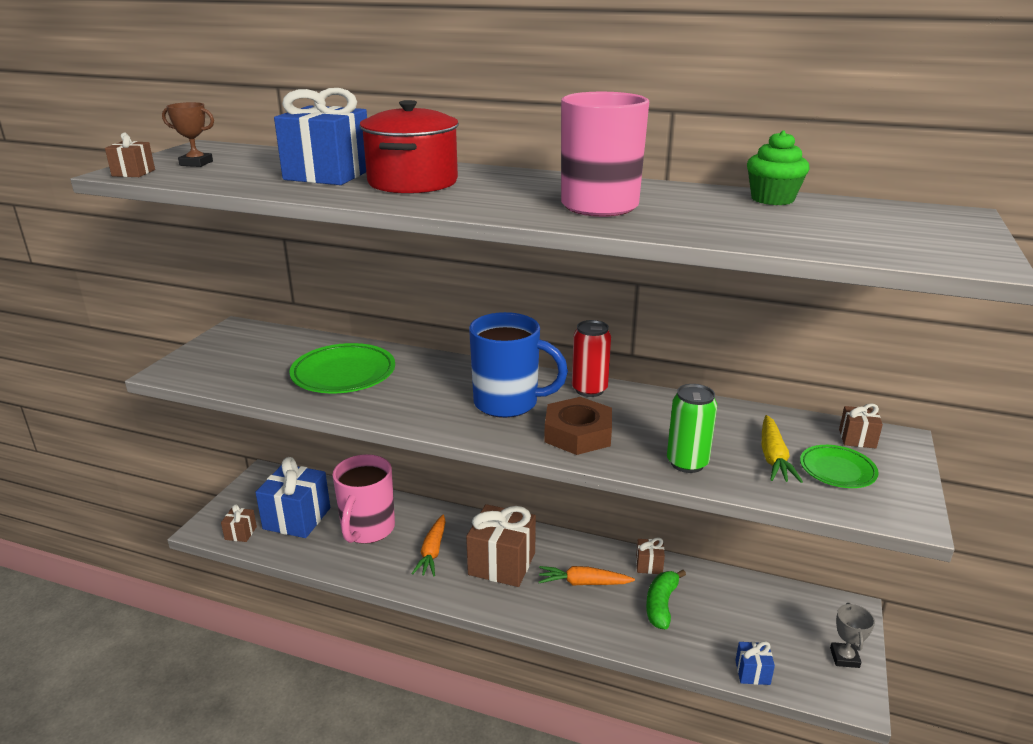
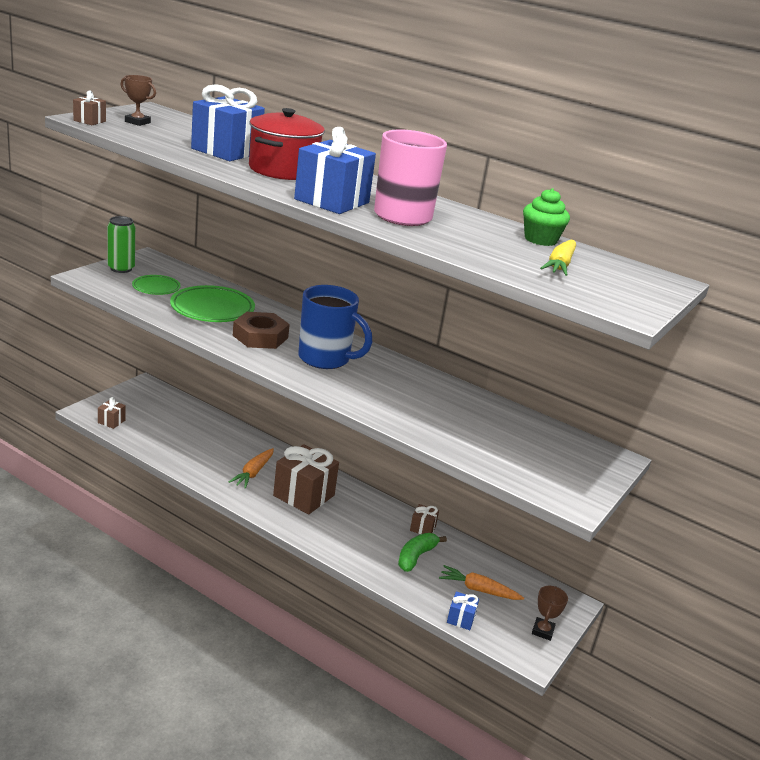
camera: 10 degrees right, 0 degrees up
blue gift [255,457,330,538] -> blue gift moved to [294,127,376,214]
pink mug [332,454,395,544] -> none
orange carrot [539,566,635,585] -> orange carrot moved to [439,565,524,600]
brown nut [544,397,612,455] -> brown nut moved to [233,312,290,349]
red can [572,320,611,397] -> none
green can [667,384,717,473] -> green can moved to [107,216,135,273]
yellow carrot [762,415,803,483] -> yellow carrot moved to [540,239,576,276]
green plate [800,445,879,488] -> green plate moved to [132,275,181,295]
grey trophy [830,603,875,668] -> brown trophy [532,586,568,641]
brown gift [839,403,883,448] -> none

